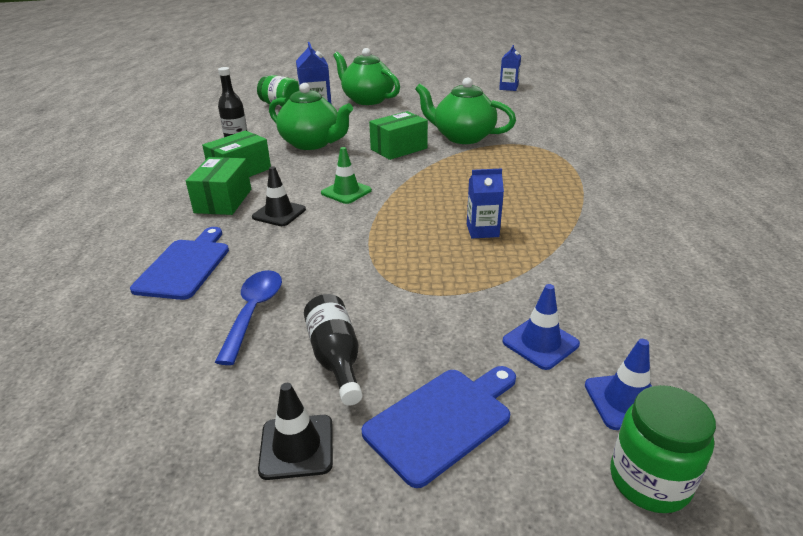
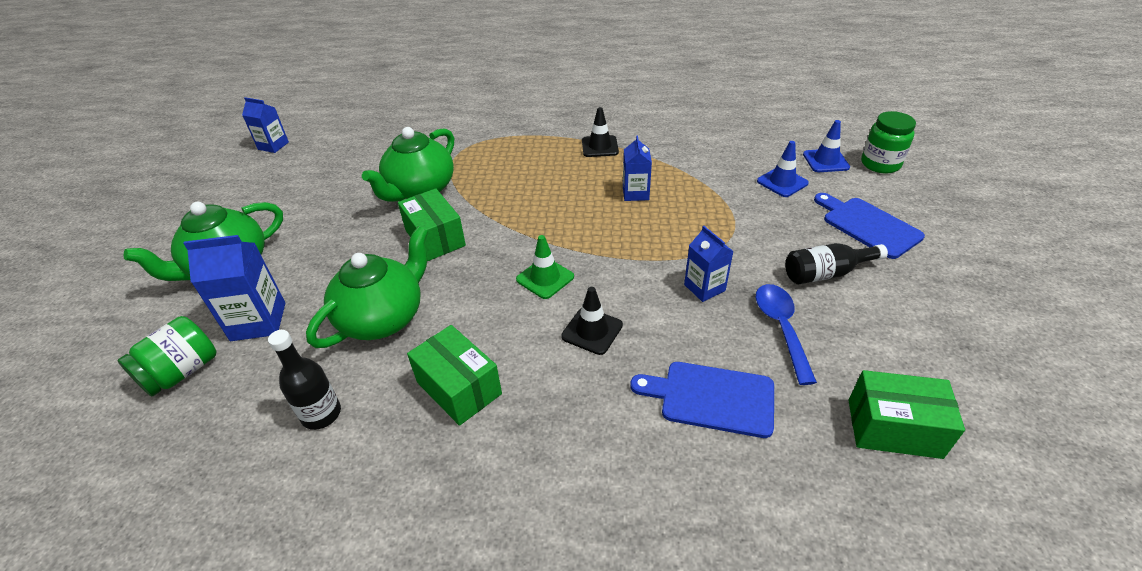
camera: 85 degrees left, 10 degrees up
green box [186,157,251,215] -> green box moved to [848,370,965,459]
blue spoon [215,270,282,365] -> blue spoon turned 75 degrees clockwise [756,284,817,385]
black traffic cone [258,383,333,480] -> black traffic cone moved to [582,107,619,157]
none -> blue carton [684,226,734,302]

